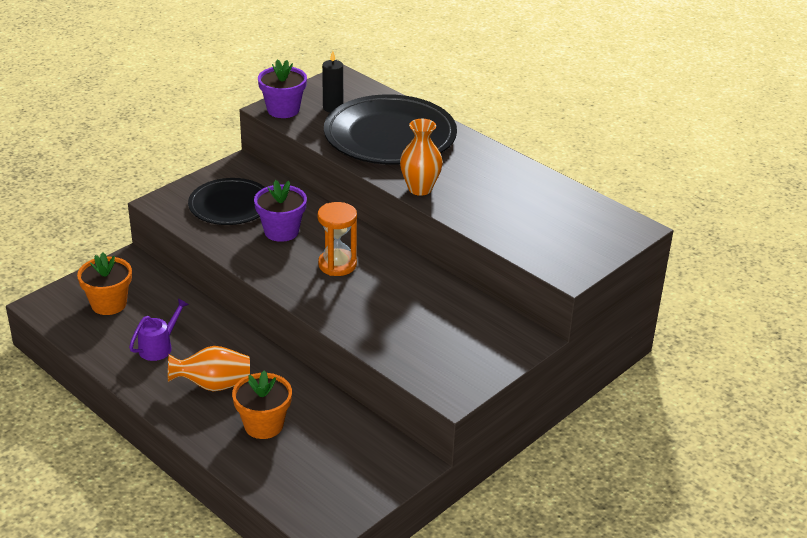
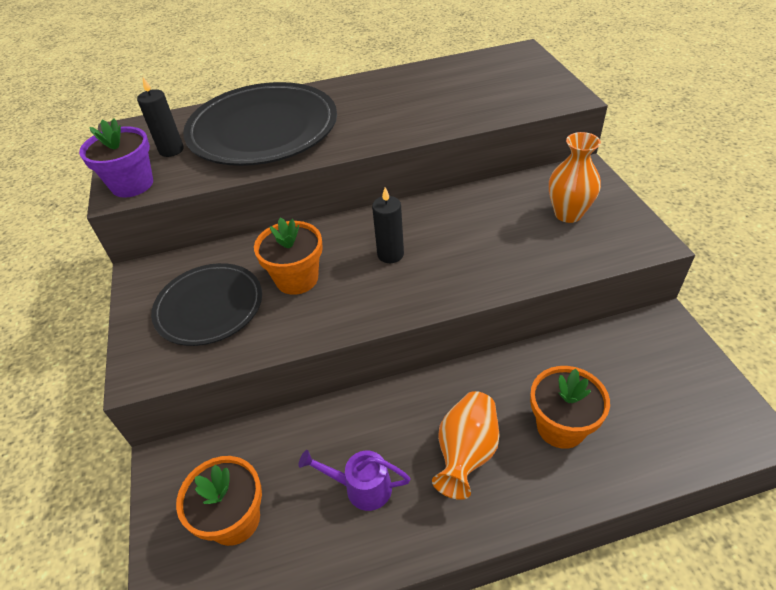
camera: 55 degrees left, 10 degrees up
purple watering can [129,298,189,361] -> purple watering can turned 60 degrees counterclockwise [298,450,410,511]
purple flower pot [254,180,307,242] -> orange flower pot [254,217,323,295]
orange hourglass [318,202,357,276] -> black candle [372,187,404,263]
orange vase [400,119,443,196] -> orange vase moved to [549,132,601,223]

